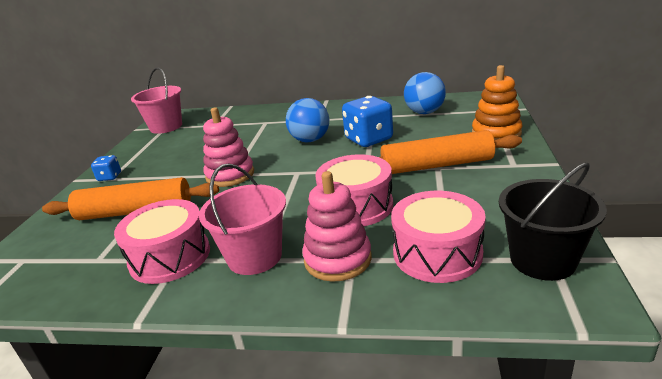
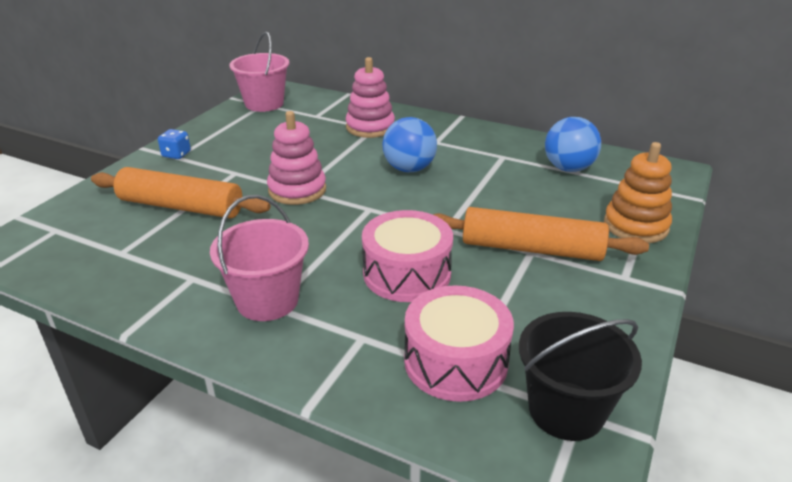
camera: 15 degrees right, 5 degrees up
pink drum [114,199,210,284] -> none
pink stacking toy [302,171,372,282] -> pink stacking toy moved to [346,57,395,138]
blue dice [342,96,393,147] -> none

